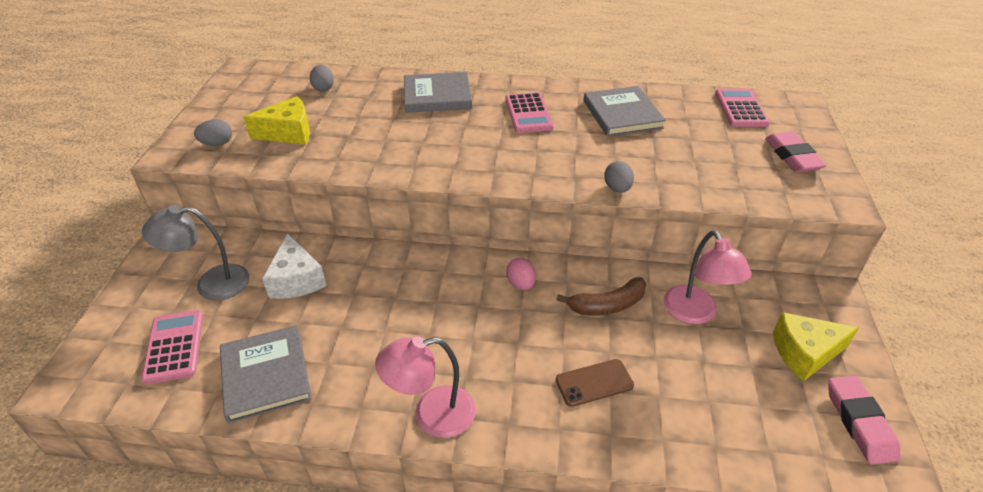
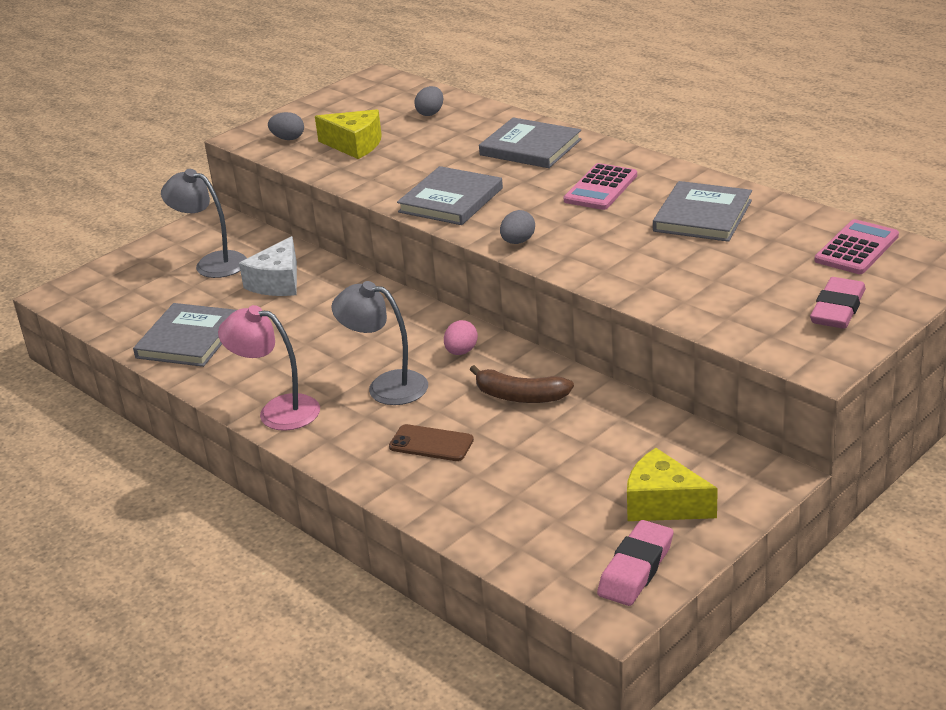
camera: 40 degrees right, 10 degrees down
pink calculator [141,310,203,384] -> none
grey egg [604,161,634,193] -> grey egg moved to [500,210,535,244]
pink lamp [664,230,752,324] -> none
none -> grey lamp [331,281,428,405]
none -> grey book [397,166,503,225]

